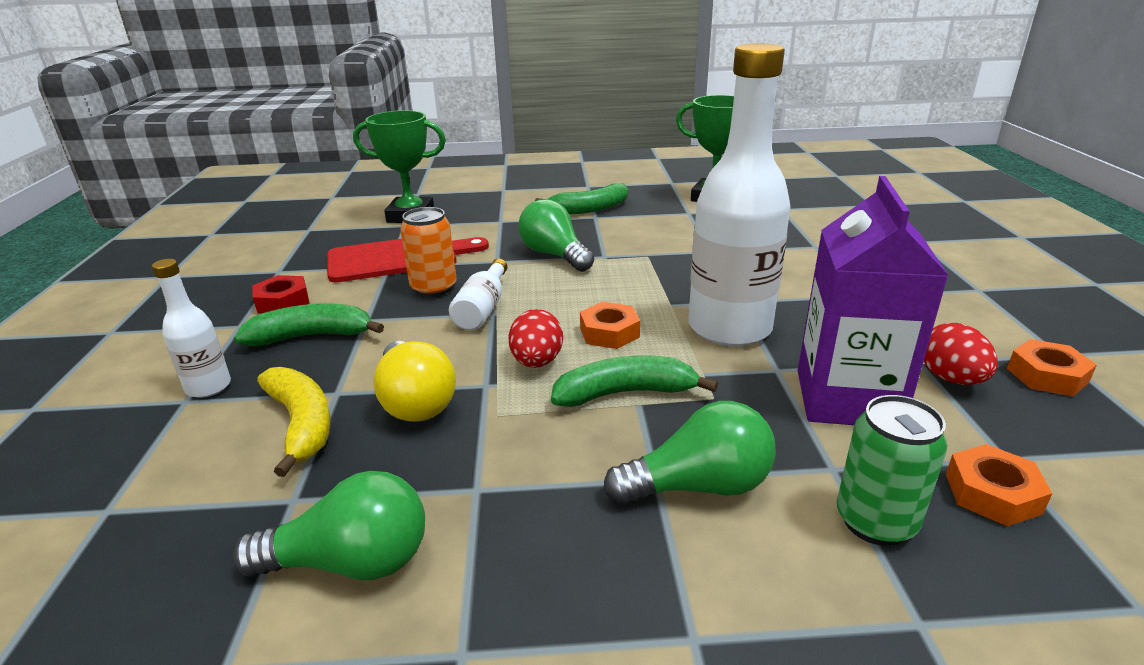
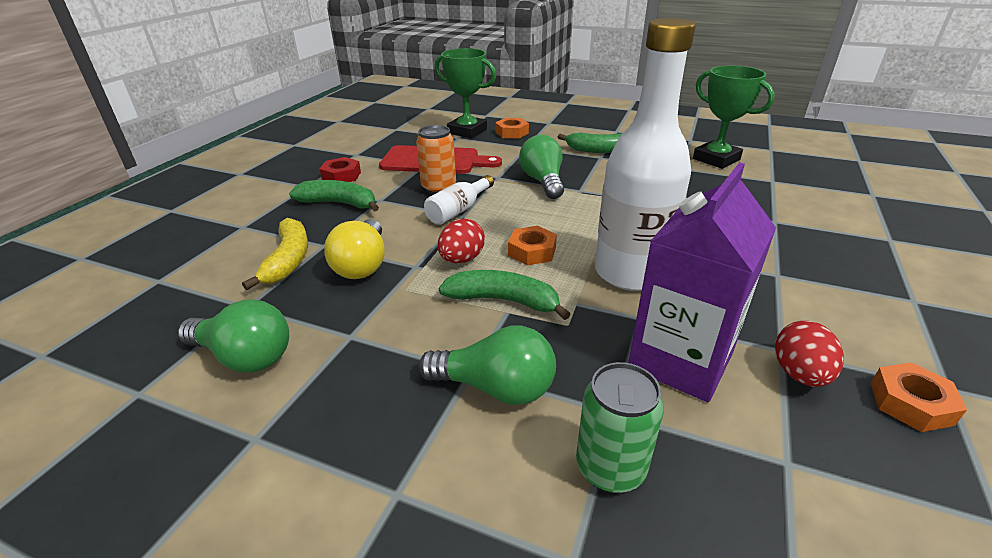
camera: 25 degrees right, 5 degrees up
white bottle [152,259,231,398] -> none
orange nut [946,444,1053,526] -> orange nut moved to [495,118,529,139]

